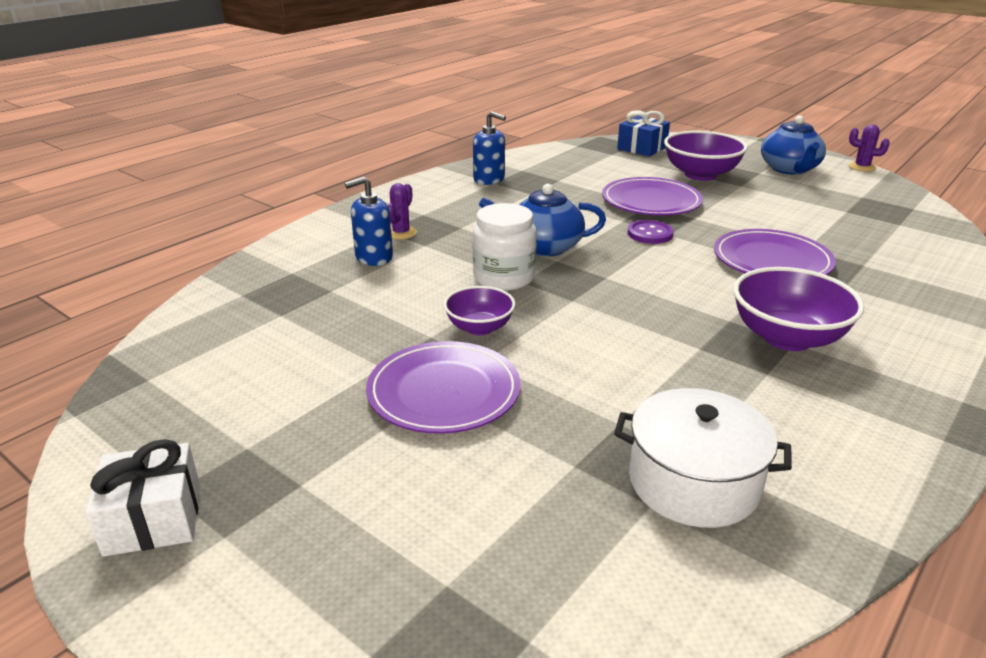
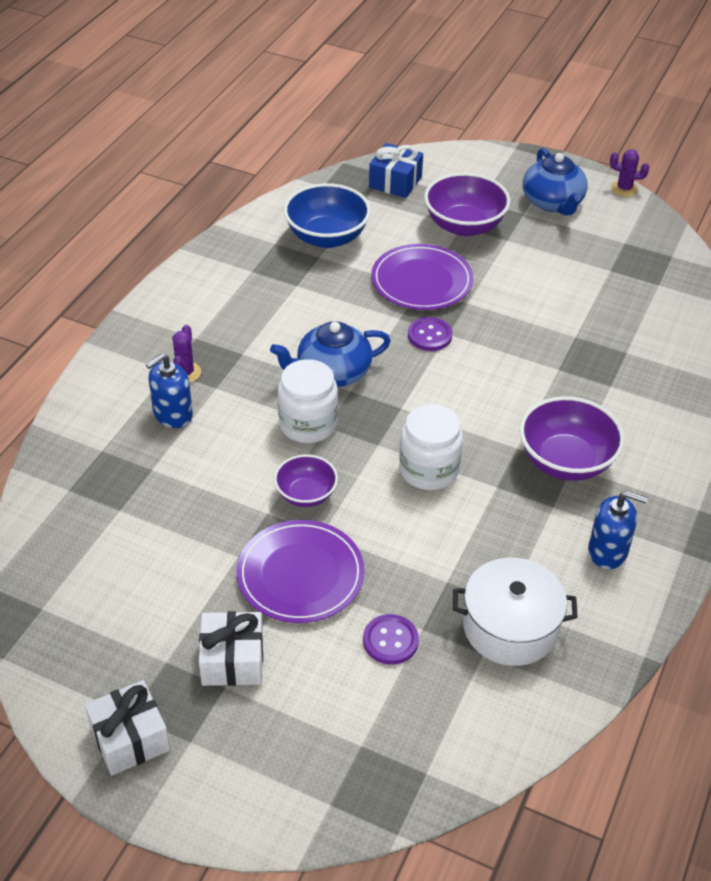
camera: 15 degrees left, 15 degrees up
blue soap dispenser [473,111,506,185] -> blue soap dispenser moved to [588,491,648,569]
purple plate [714,229,836,275] -> none
none -> white gift [199,611,263,686]
none -> blue bowl [283,183,371,248]
none -> purple button [363,614,419,665]
none -> white jar [399,404,463,490]

